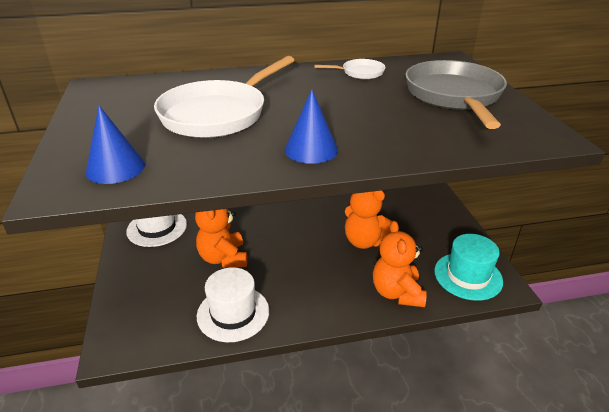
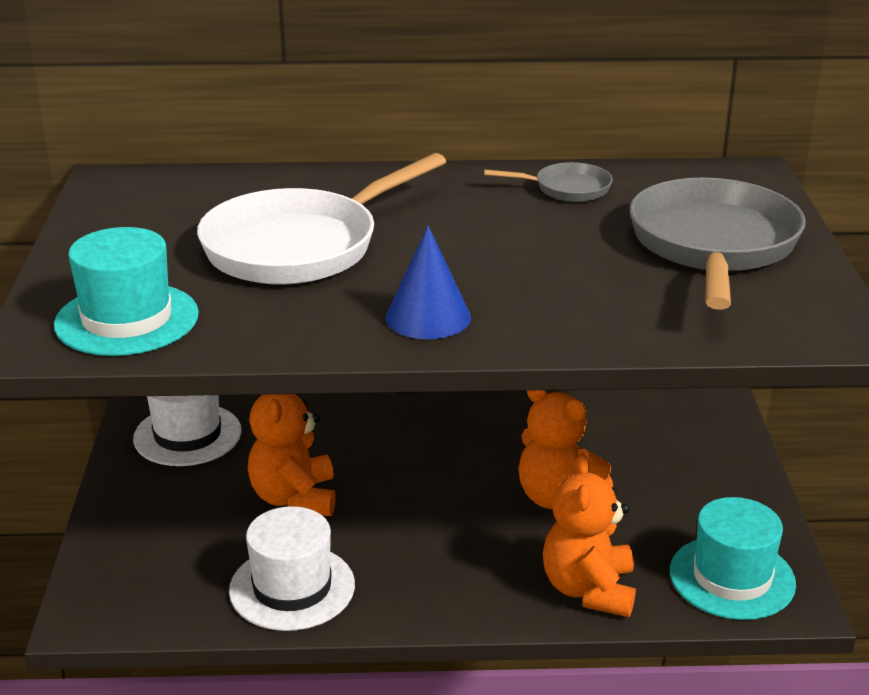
camera: 10 degrees right, 5 degrees down
blue cone [86,106,145,184] -> turquoise hat [54,227,199,356]
white pan [314,59,386,79] -> grey pan [484,162,613,202]

